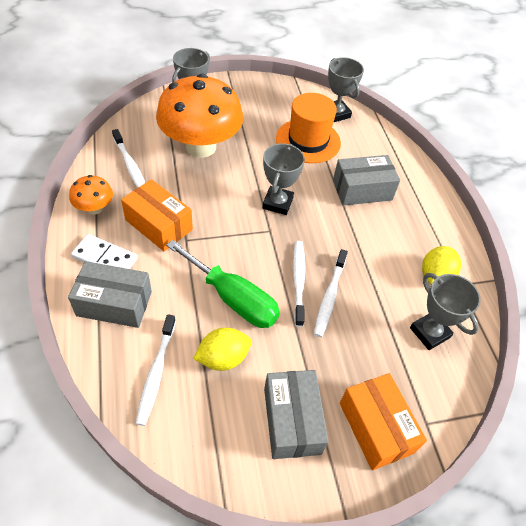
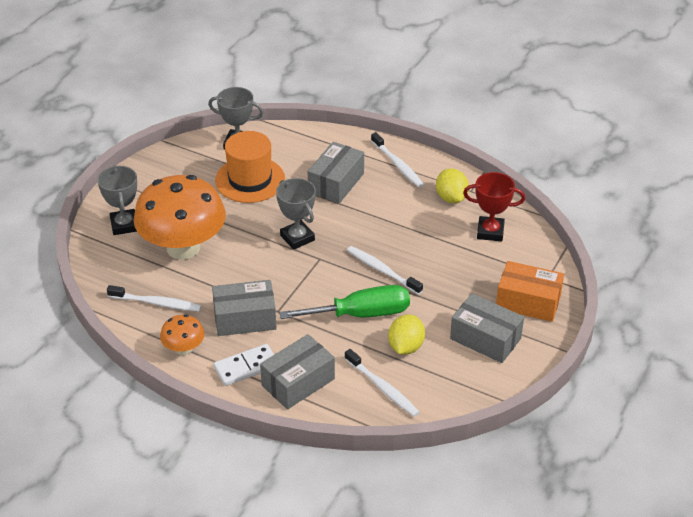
camera: 45 degrees left, 10 degrees down
orange box [121,179,193,251] -> grey box [212,280,277,336]
white toothbrush [314,249,348,337] -> white toothbrush moved to [371,132,424,187]
grey trophy [410,273,480,350] -> red trophy [463,172,525,241]

